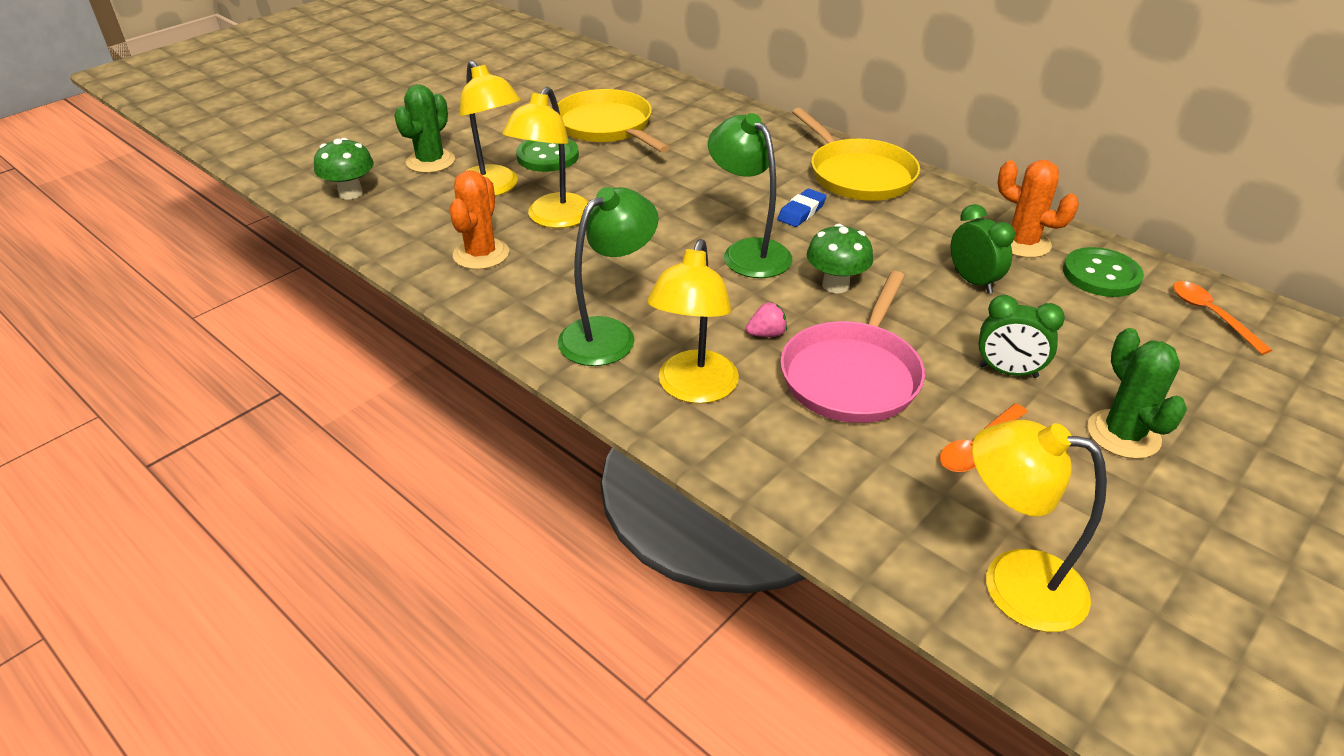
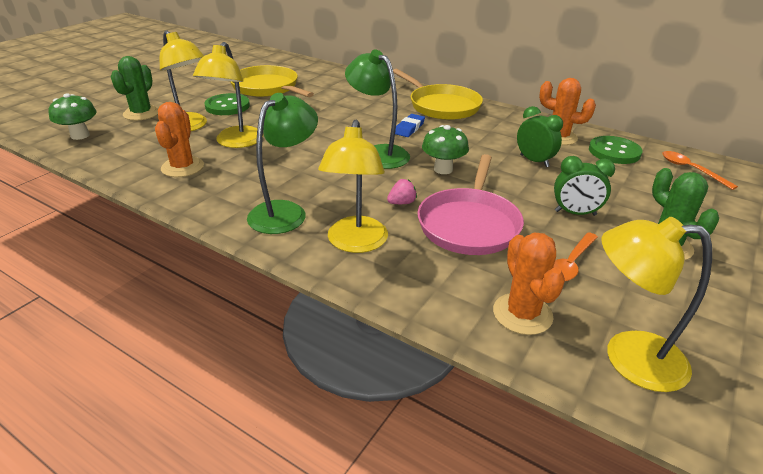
camera: 10 degrees left, 5 degrees down
none -> orange cactus [493,232,565,335]

